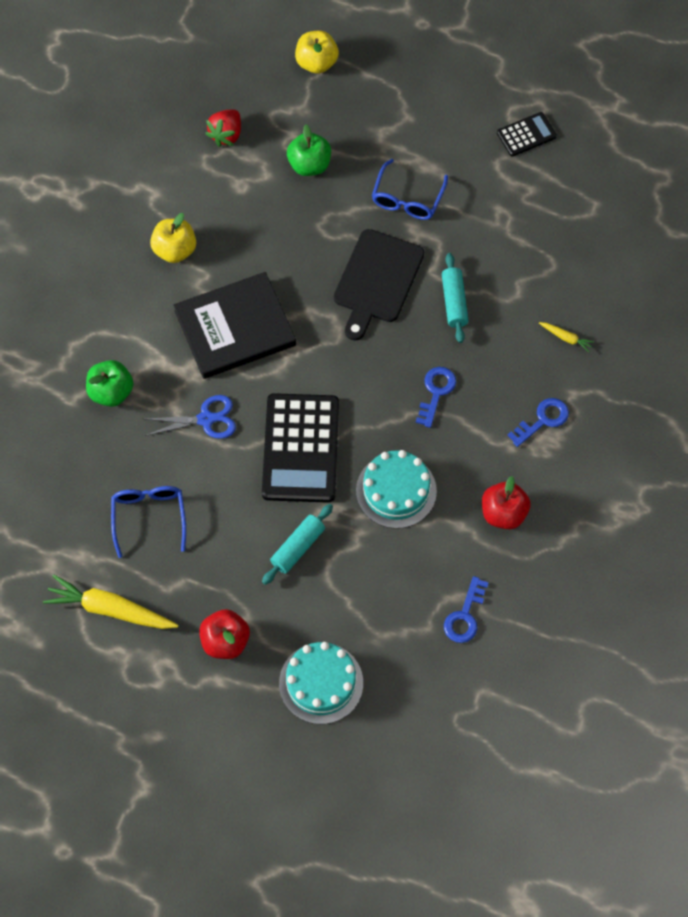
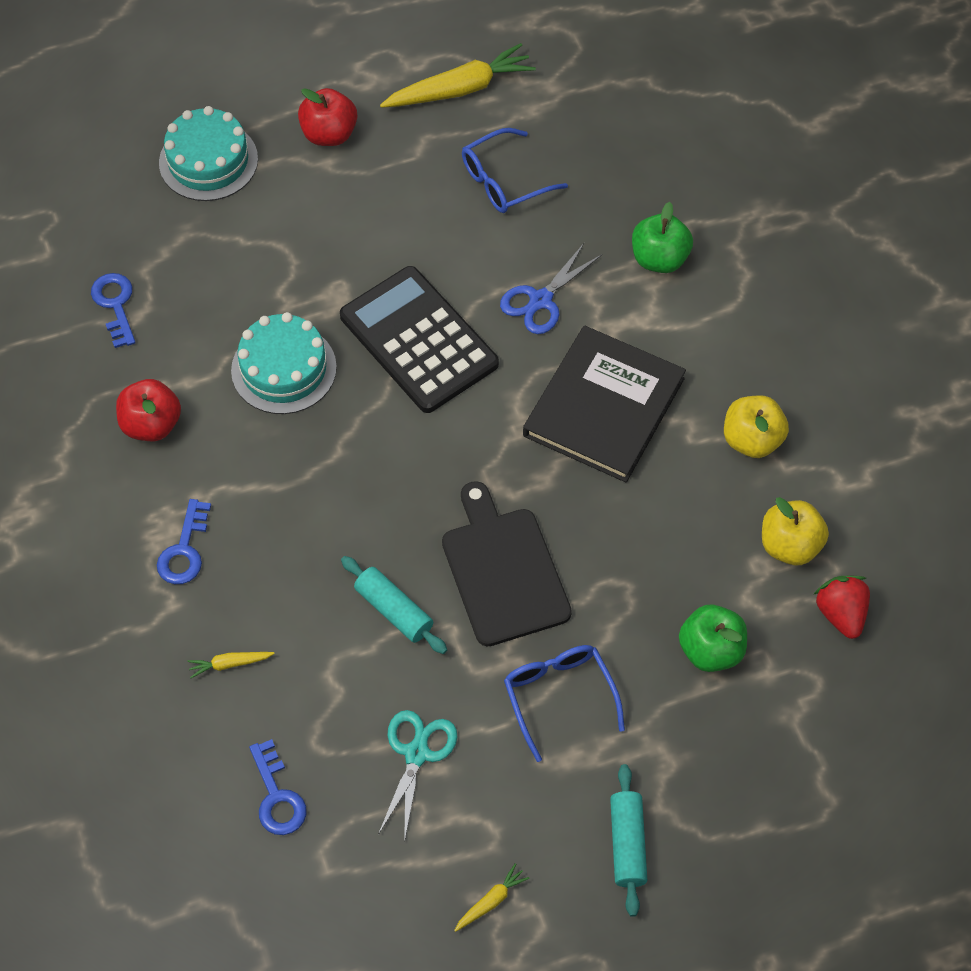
camera: 140 degrees right, 5 degrees down
blue glasses [111,486,186,558] -> blue glasses turned 105 degrees clockwise [462,128,568,213]
turquoise rolling pin [262,504,333,585] -> turquoise rolling pin moved to [610,764,647,917]
yellow apple [295,31,339,74] -> yellow apple moved to [762,497,829,565]
blue key [416,367,456,428] -> blue key moved to [249,739,307,835]
black calculator [497,112,557,156] -> yellow carrot [454,863,529,932]
none -> turquoise scissors [378,710,457,843]

